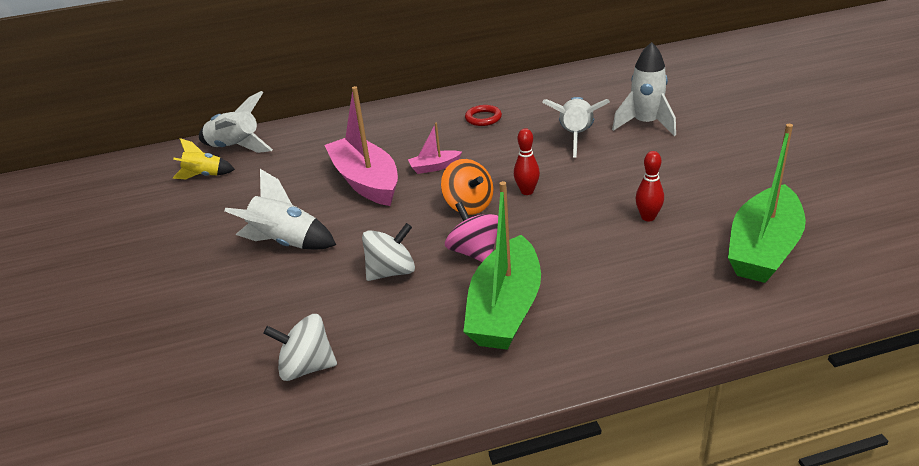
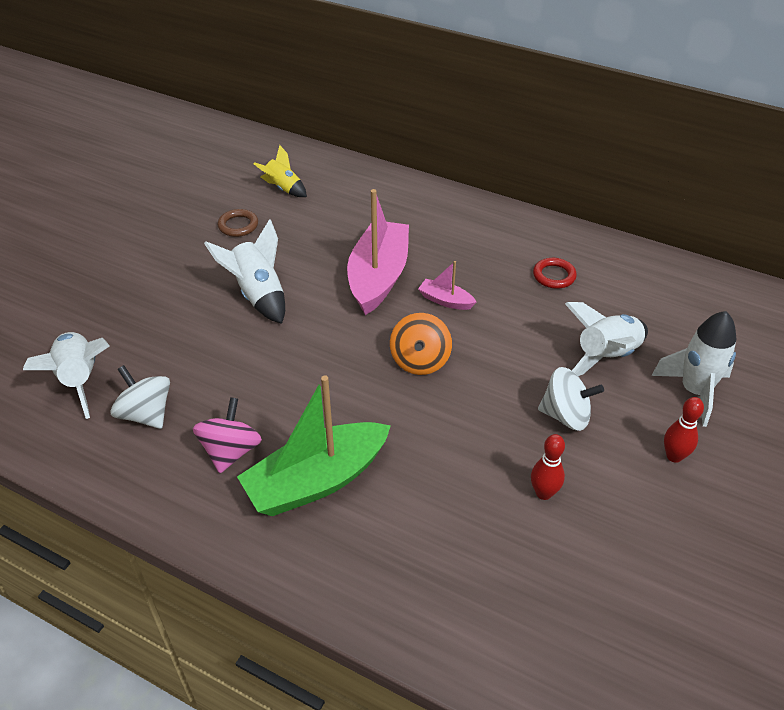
camera: 40 degrees right, 10 degrees up
white rocket [199,91,273,153] -> white rocket moved to [23,332,109,419]
white spinning top [362,223,415,281] -> white spinning top moved to [538,367,604,431]
pink spinning top [445,202,498,262] -> pink spinning top moved to [193,397,262,473]
red bowling pin [514,128,540,195] -> red bowling pin moved to [664,397,704,463]
green boat [728,124,806,283] -> none
none -> brown ring [218,209,258,237]

